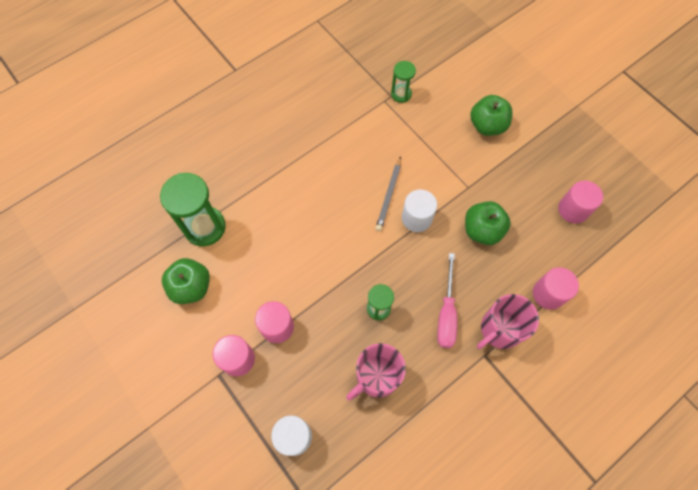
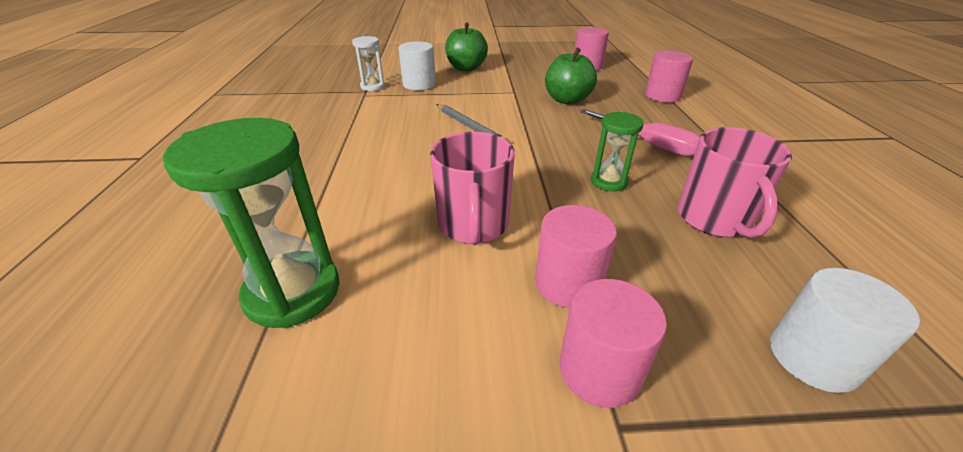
camera: 55 degrees left, 30 degrees down
green apple [162,258,210,304] -> none
green hourglass [391,61,416,103] -> white hourglass [352,36,385,91]
white cylinder [402,189,437,232] -> white cylinder moved to [398,41,436,90]
pink mug [477,294,539,349] -> pink mug moved to [430,132,515,245]

